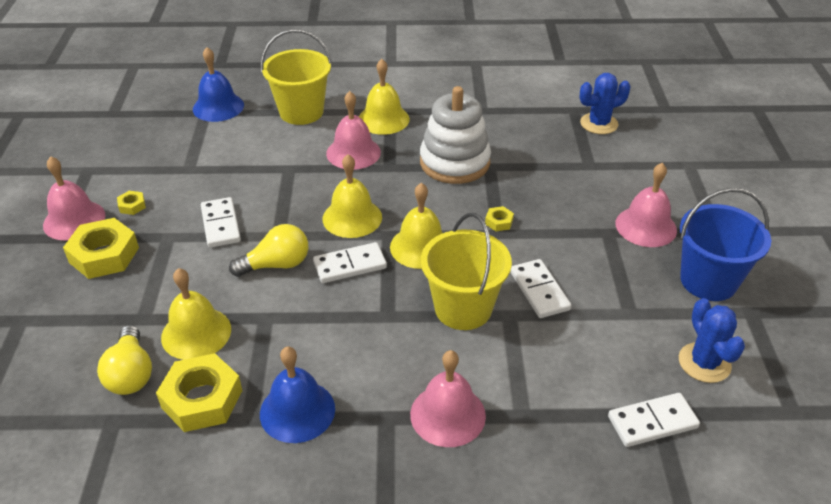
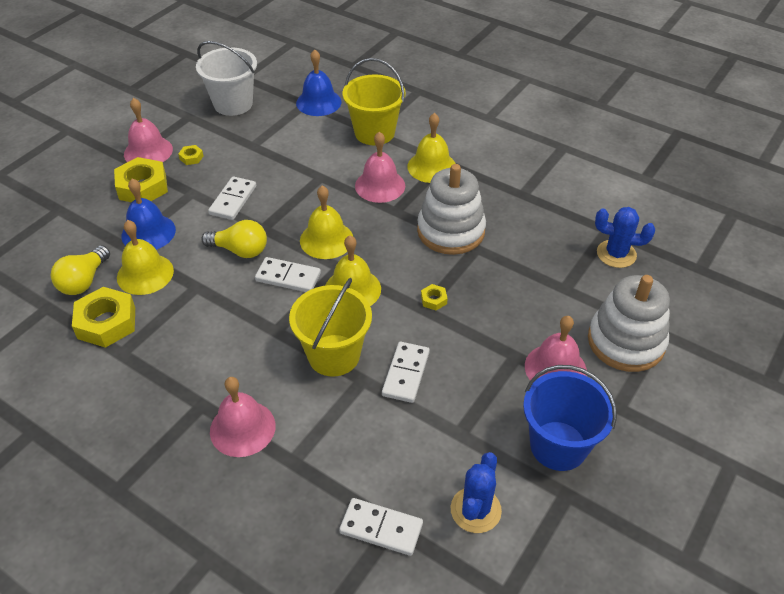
camera: 35 degrees right, 5 degrees up
blue bell [260,346,335,443] -> blue bell moved to [122,179,176,250]
none -> white bucket [196,41,257,116]
none -> white stacking toy [588,275,670,372]

